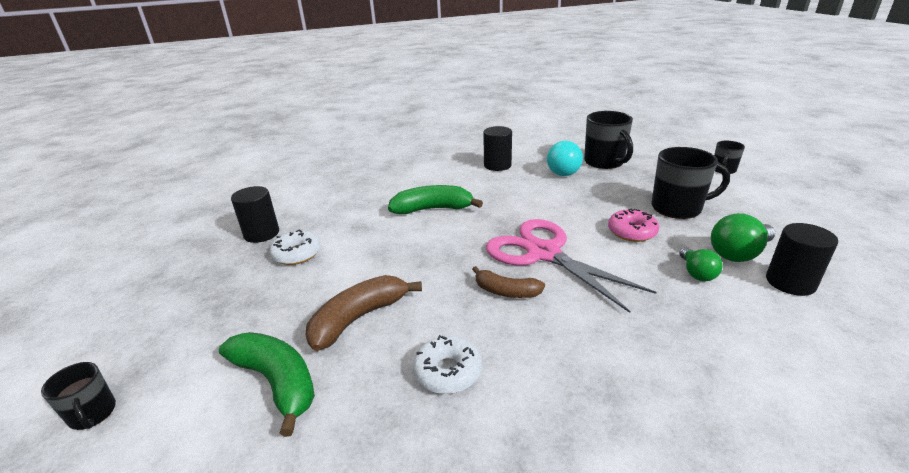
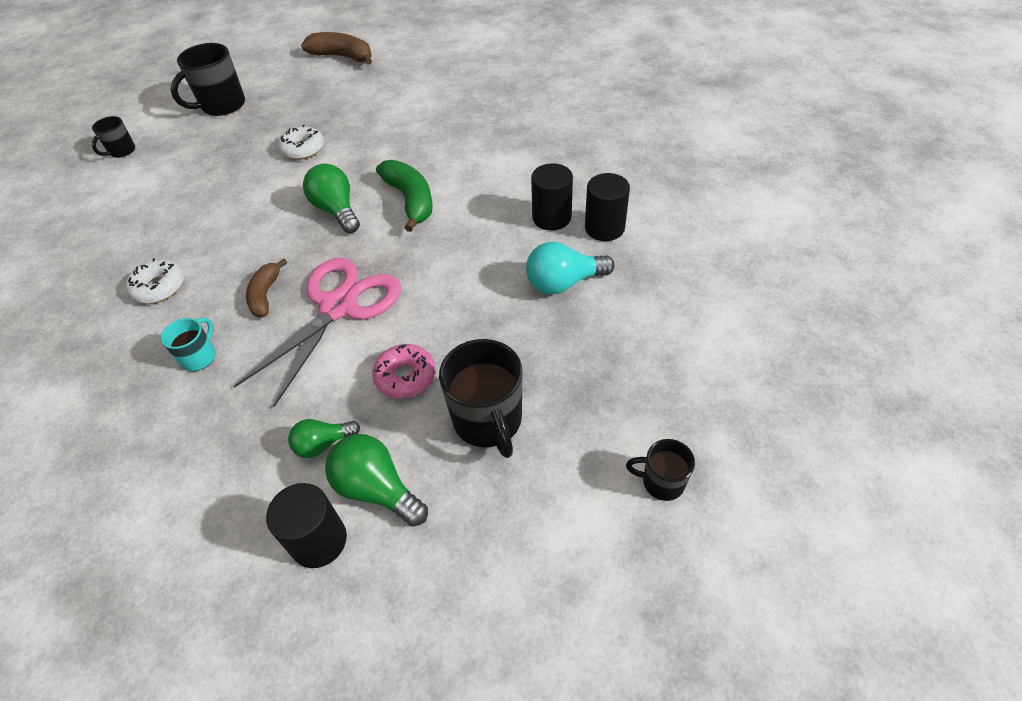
camera: 70 degrees right, 20 degrees up
green banana [219,332,315,437] -> none
black cylinder [231,186,279,243] -> black cylinder moved to [585,173,630,241]
brown banana [306,275,422,351] -> brown banana moved to [301,32,372,65]
black mug [584,111,633,169] -> black mug moved to [171,43,245,116]
none -> turquoise mug [161,317,216,371]
none -> green light bulb [303,164,360,233]

